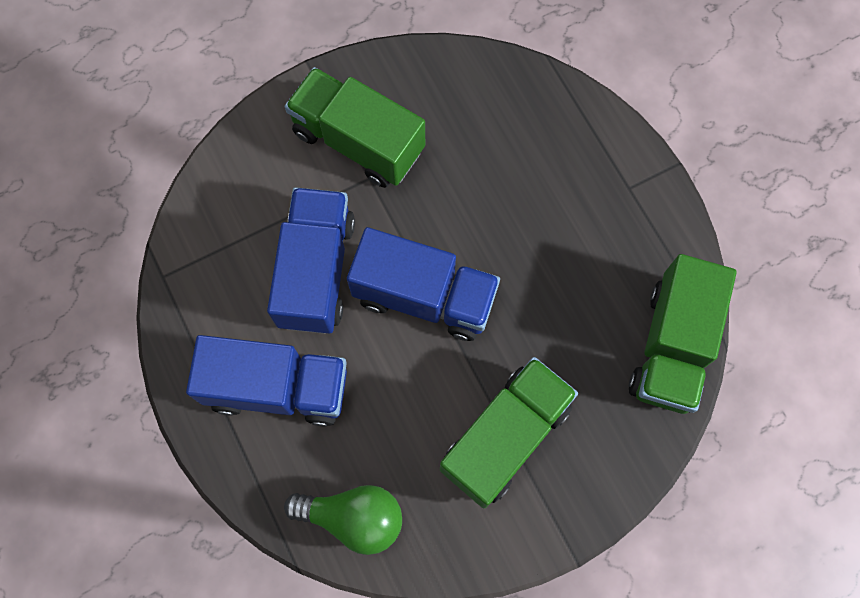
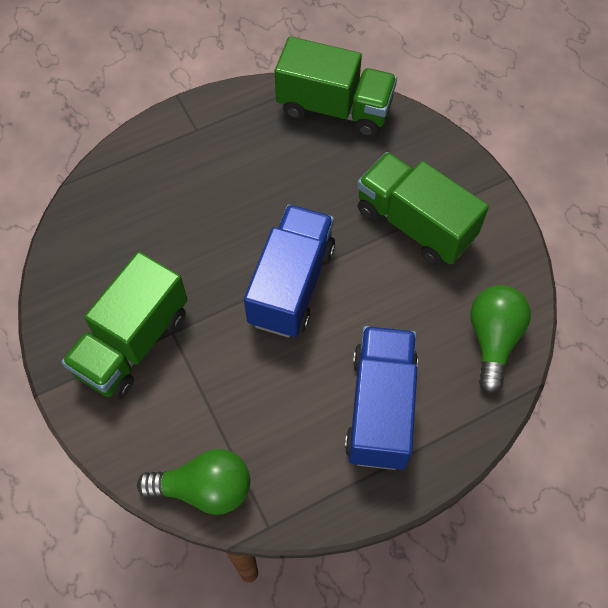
camera: 90 degrees left, 10 degrees down
blue truck [267,187,355,334] -> none
none -> green light bulb [137,449,250,515]

